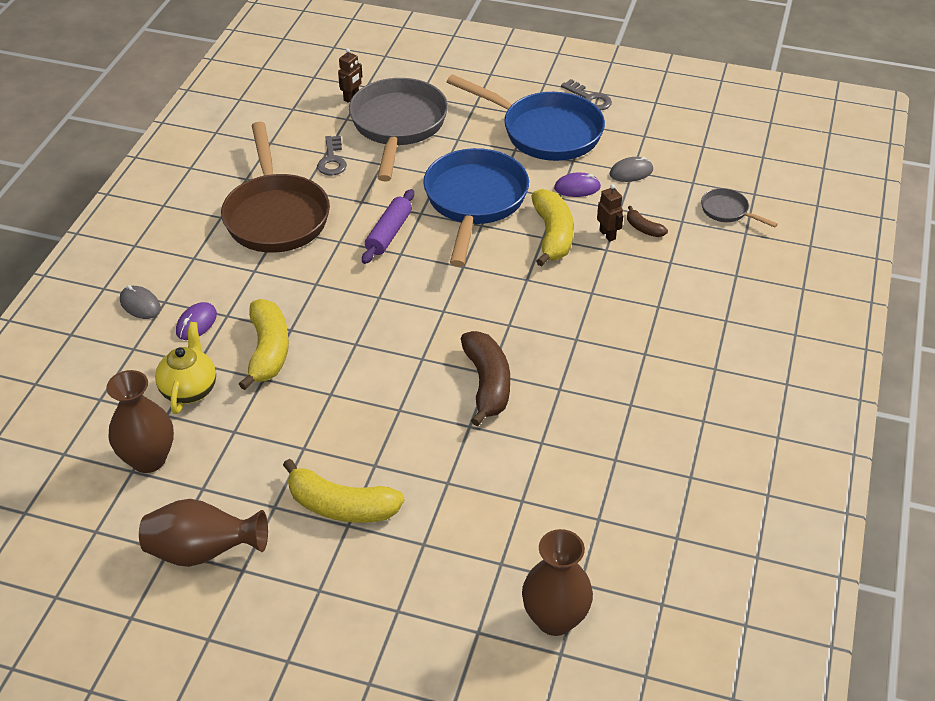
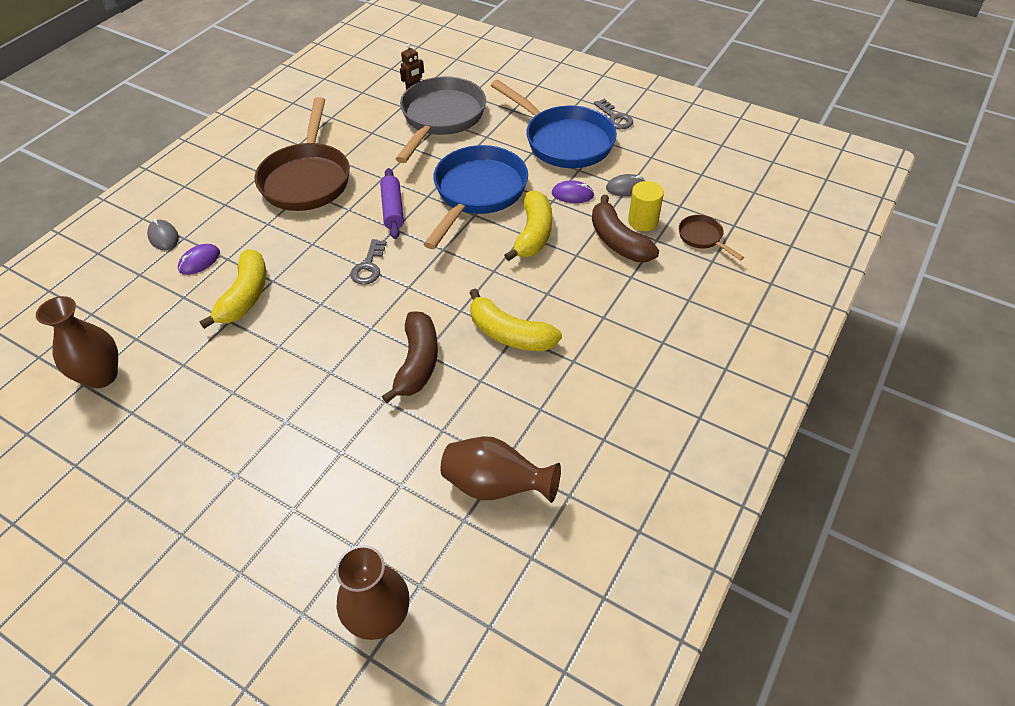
camera: 15 degrees right, 5 degrees up
brown vase [139,499,268,567] -> brown vase moved to [441,436,561,503]
yellow teapot [155,322,216,414] -> none
yellow banana [283,459,404,523] -> yellow banana moved to [470,288,562,351]
grey key [317,136,347,175] -> grey key moved to [350,239,387,285]
purple rolling pin [362,189,414,264] -> purple rolling pin turned 45 degrees counterclockwise [380,168,404,239]
brown robot [597,184,623,241] -> none
brown banana [627,206,668,237] -> brown banana [592,195,659,262], size x2.04
grey pan [701,188,778,228] -> brown pan [679,215,744,261]
none -> yellow cylinder [628,181,664,231]

